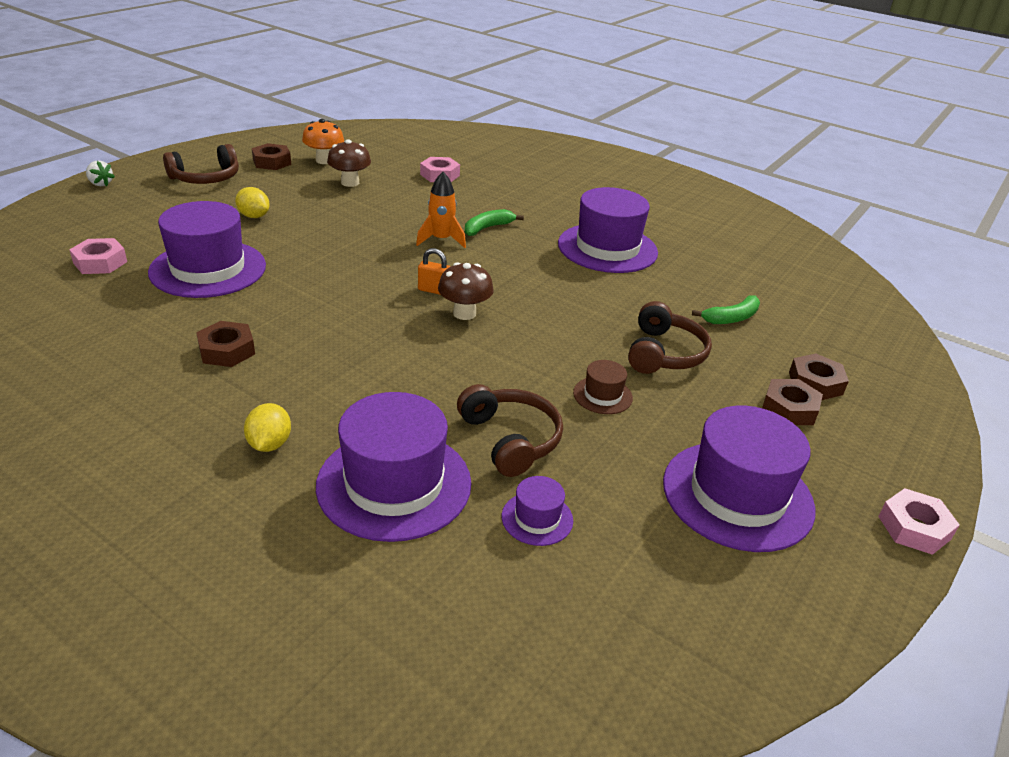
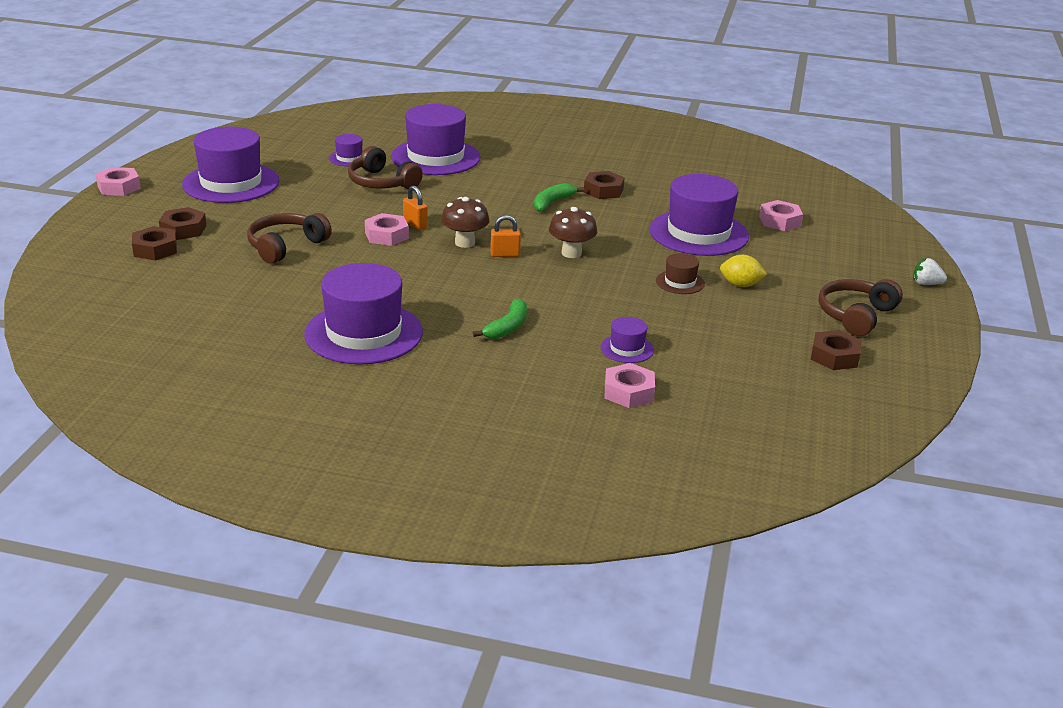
camera: 160 degrees right, 5 degrees down
yellow lemon [244,403,291,452] -> none
orange mushroom [302,119,344,164] -> none
brown mushroom [327,140,371,187] -> brown mushroom moved to [549,207,597,258]
orange rocket [416,172,466,248] -> none
brown hat [573,360,633,414] -> brown hat moved to [656,253,705,294]
brown headphones [628,301,712,374] -> brown headphones turned 45 degrees clockwise [247,213,332,264]
green banana [692,295,760,324] -> green banana moved to [534,183,584,212]
none -> pink nut [365,213,409,246]
none -> orange padlock [403,186,428,230]
none -> purple hat [600,317,654,363]

